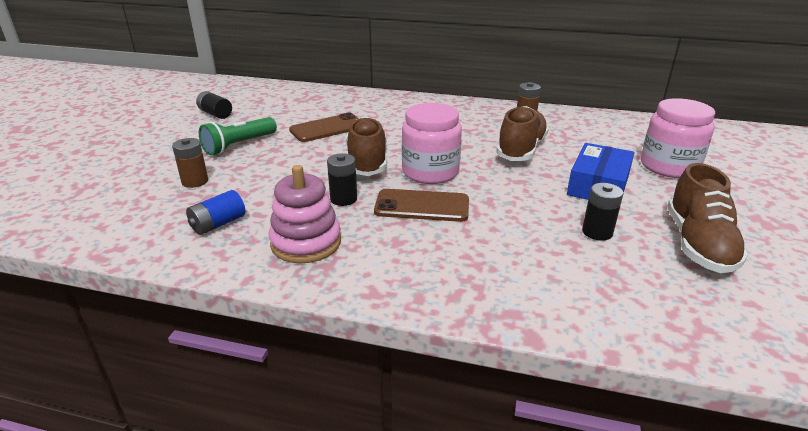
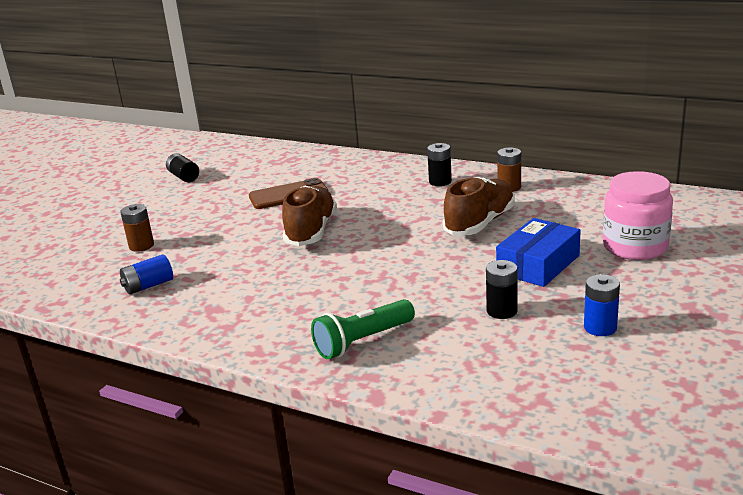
camera: 15 degrees right, 5 degrees down
green flashlight [199,117,277,155] -> green flashlight moved to [311,299,415,359]
pink stacking toy [269,165,341,264] -> none
black battery [327,153,357,206] -> black battery moved to [427,143,452,186]
brown phone [374,189,469,222] -> none
pink jar [402,103,462,184] -> none
brown shoe [667,163,748,273] -> blue battery [584,274,620,336]

